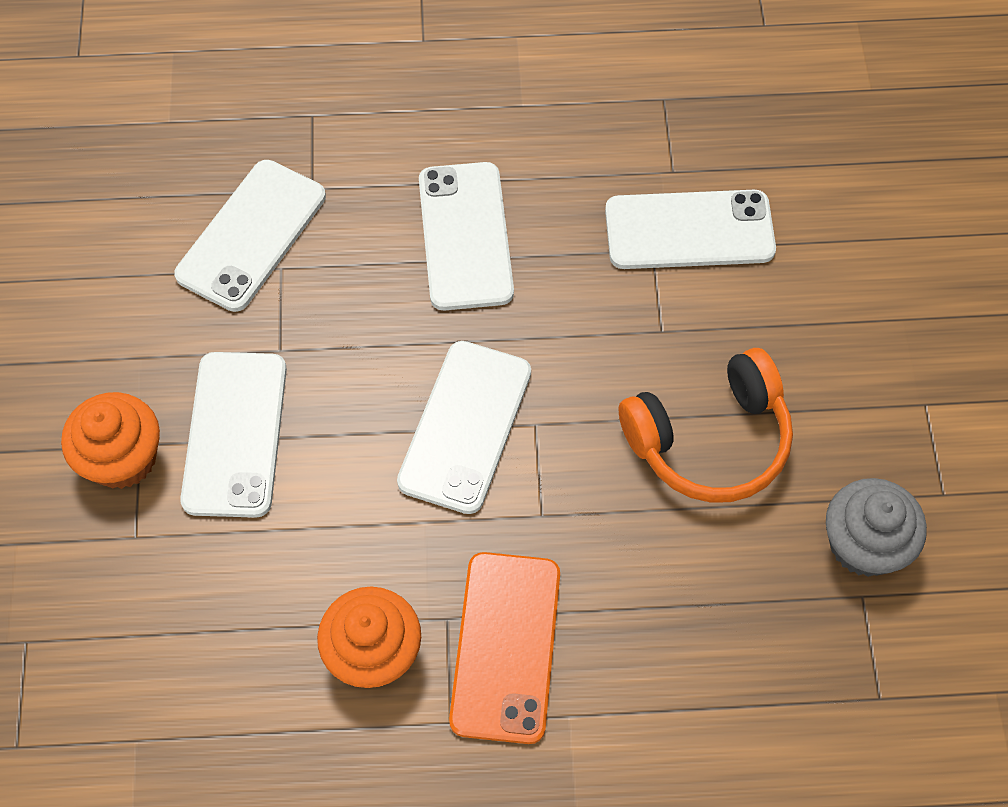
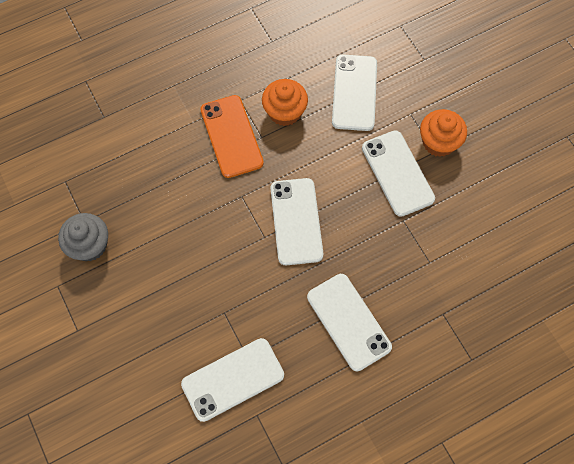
camera: 155 degrees right, 5 degrees up
white phone [174,160,326,312] -> white phone moved to [332,55,377,131]
orange headphones [619,348,793,503] -> none

